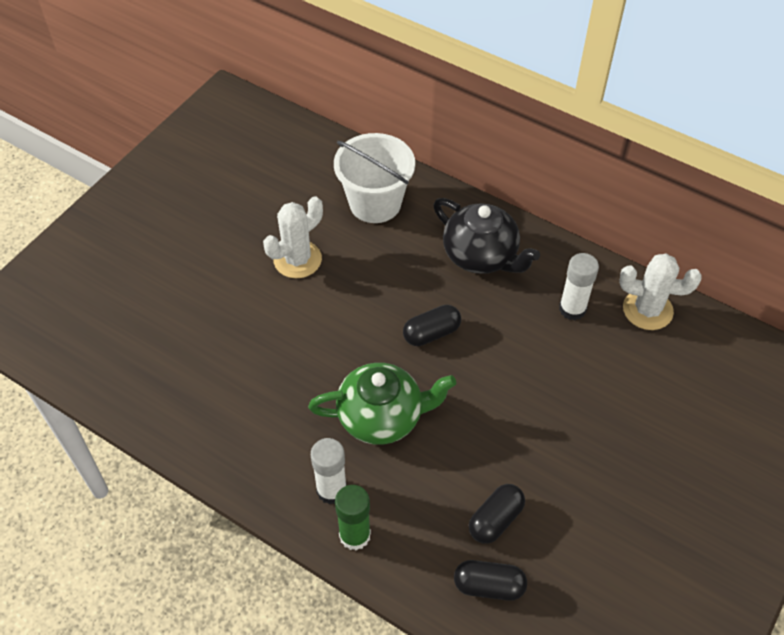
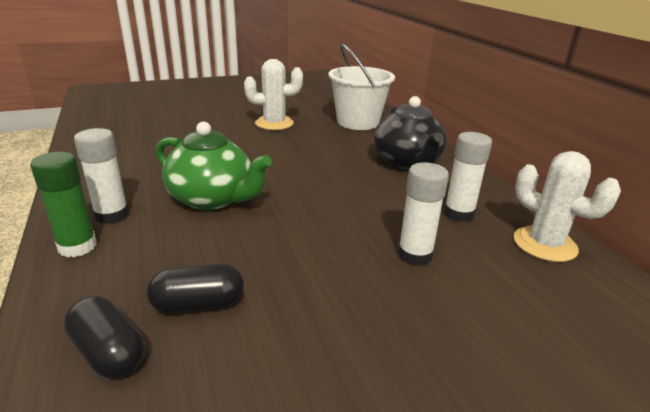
camera: 35 degrees right, 25 degrees down
black capsule [403,305,461,346] -> none
none -> white glue stick [398,162,449,266]

